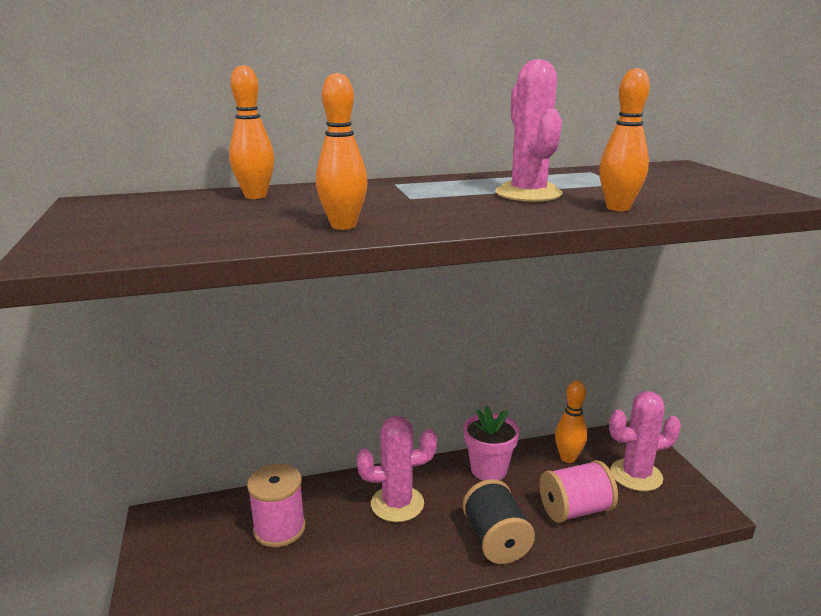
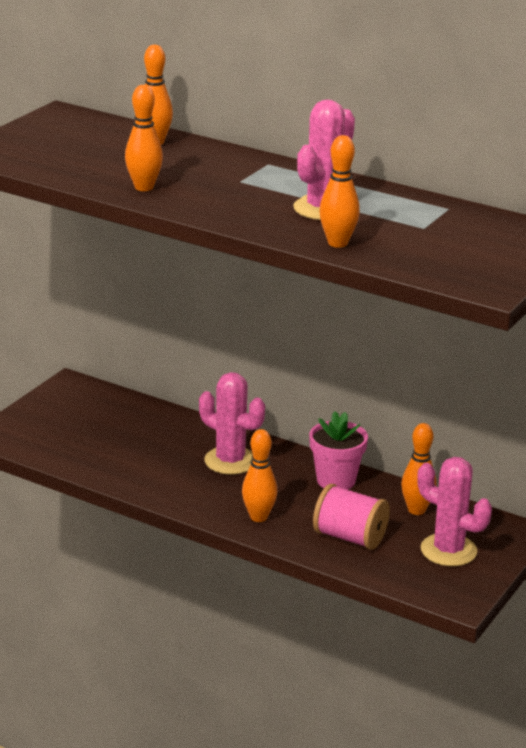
camera: 45 degrees right, 5 degrees up
pink spool [247,464,306,548] -> none
black spool [462,479,535,564] -> orange bowling pin [242,429,277,522]

